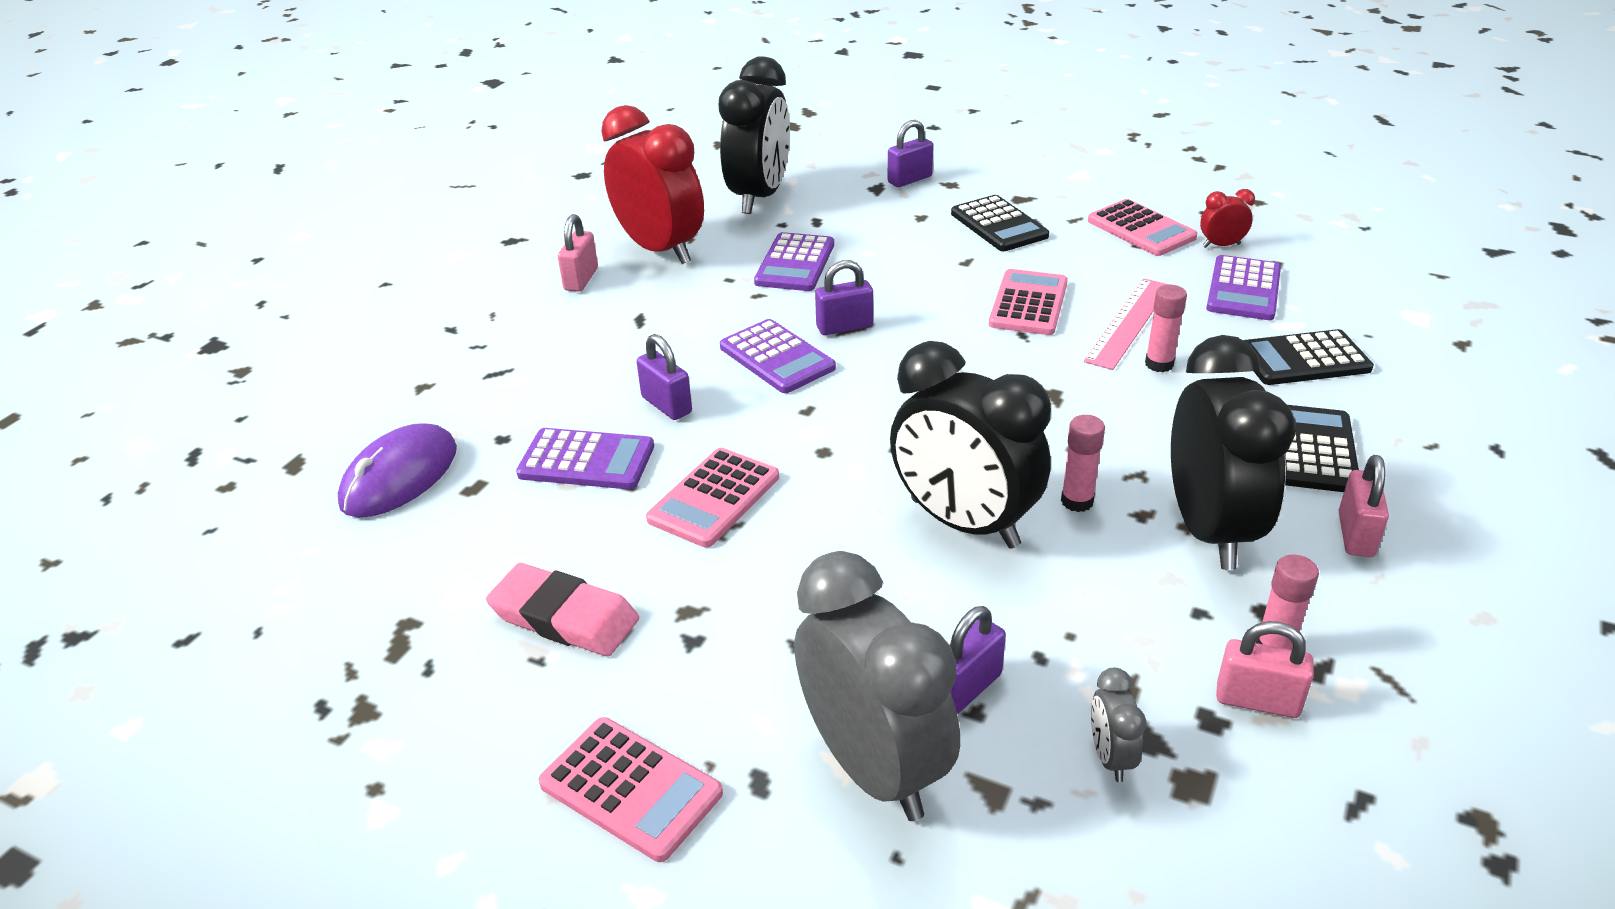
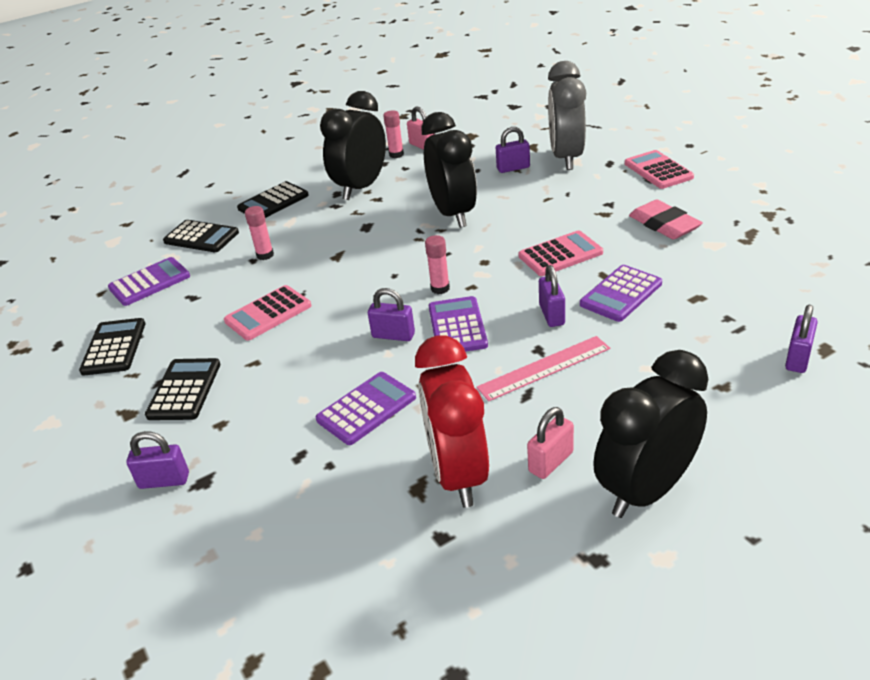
camera: 145 degrees left, 0 degrees up
purple mouse [338,423,457,518] -> none
purple calculator [516,428,654,489] -> purple calculator turned 90 degrees counterclockwise [580,265,662,322]
black clock [719,56,790,214] -> black clock moved to [593,350,708,518]
pink glue stick [1061,415,1105,512] -> pink glue stick moved to [425,235,450,294]
pink ruler [1084,278,1170,370] -> pink ruler moved to [476,336,610,401]
pink calculator [1088,199,1197,256] -> black calculator [79,318,145,376]
grey clock [1091,668,1146,782] -> none
red clock [1200,189,1255,248] -> none
pink padlock [1339,455,1389,557] -> none
none -> purple padlock [785,305,818,373]

